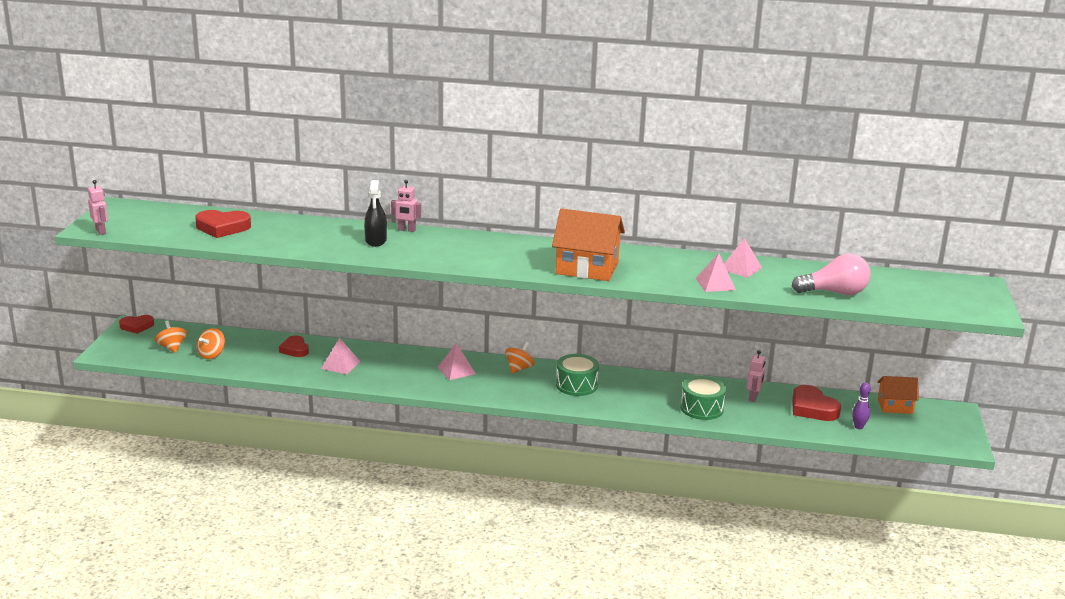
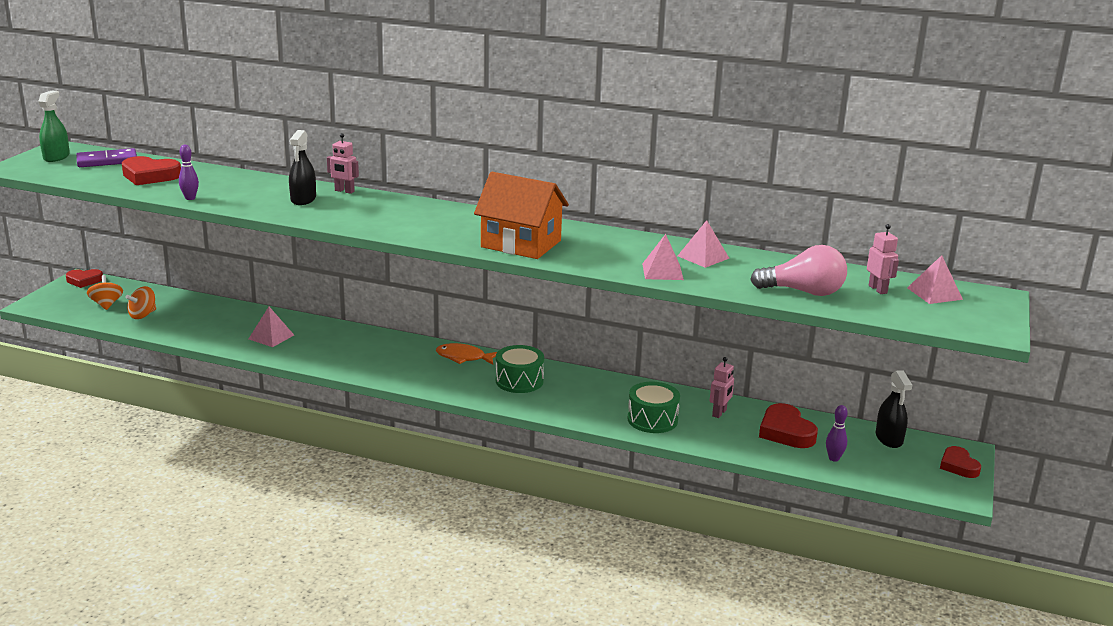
camera: 10 degrees right, 0 degrees up
pink robot [88,180,108,235] -> pink robot moved to [867,224,899,294]
red heart [279,335,309,357] -> red heart moved to [940,446,981,478]
pink pyramid [437,343,476,380] -> pink pyramid moved to [907,255,963,304]
orange spinning top [505,342,535,374] -> orange fish [436,343,497,365]
orange house [877,376,919,414] -> black spray bottle [876,370,912,448]
none -> green spray bottle [38,91,70,162]
none -> purple domino [76,148,137,167]
none -> purple bowling pin [179,145,199,200]

